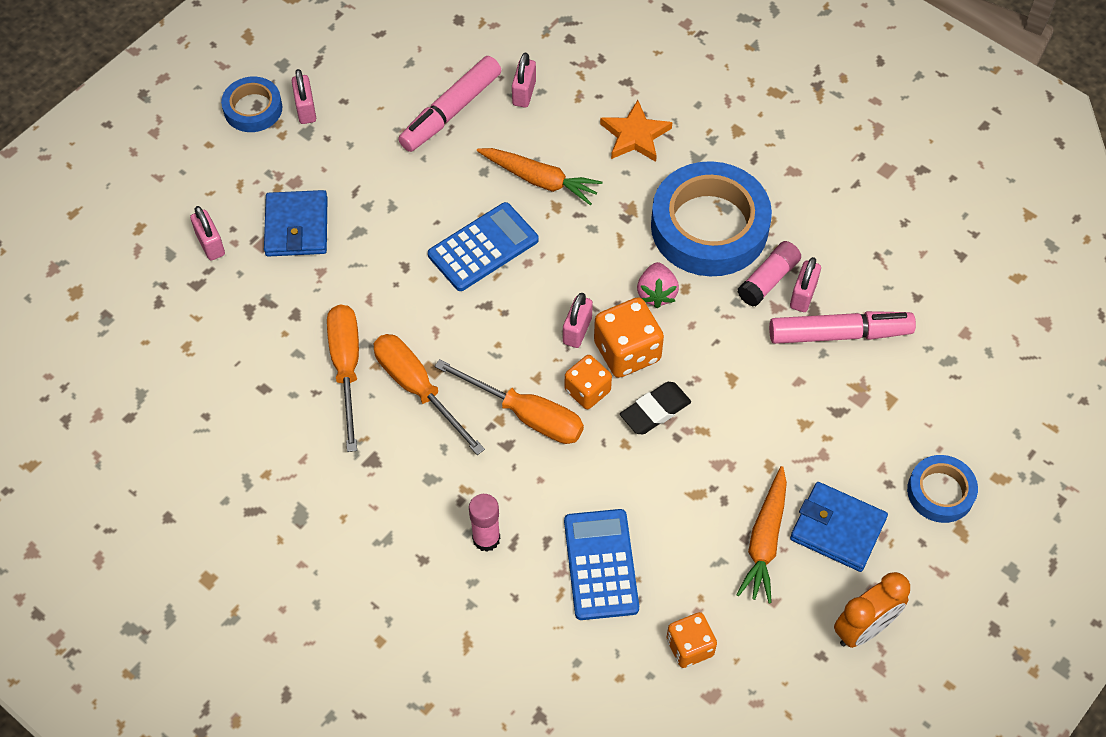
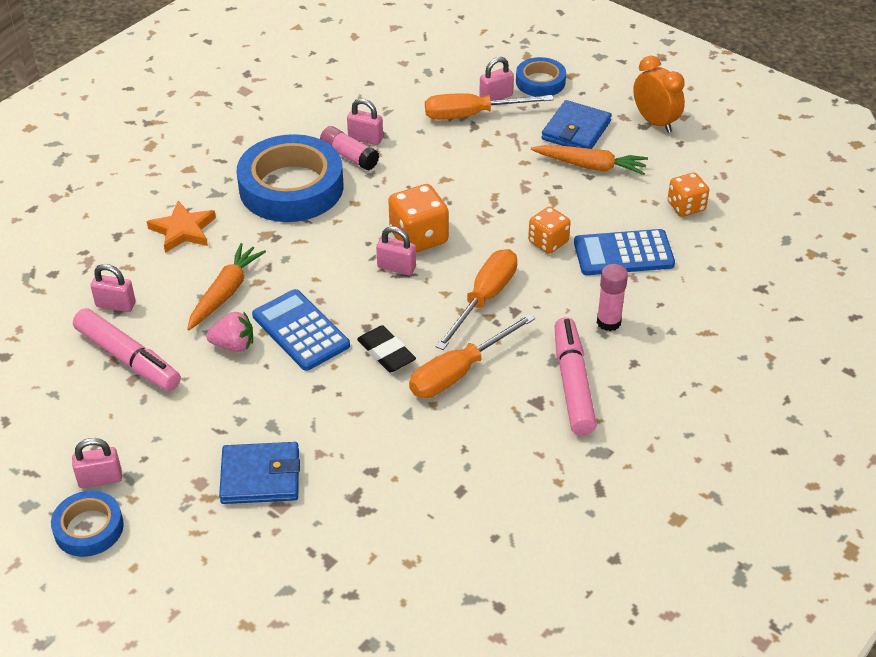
camera: 90 degrees left, 15 degrees down
pink padlock [190,206,225,260] -> pink padlock moved to [479,57,514,100]
orange screwdriver [327,305,359,452] -> orange screwdriver moved to [425,93,554,120]
orange dice [565,355,612,409] -> orange dice moved to [528,207,571,254]
black eraser [620,382,691,434] -> black eraser moved to [357,325,416,372]
pink strawberry [637,262,679,308] -> pink strawberry moved to [206,311,253,352]
pink marker [769,311,916,344] -> pink marker moved to [554,317,597,435]

